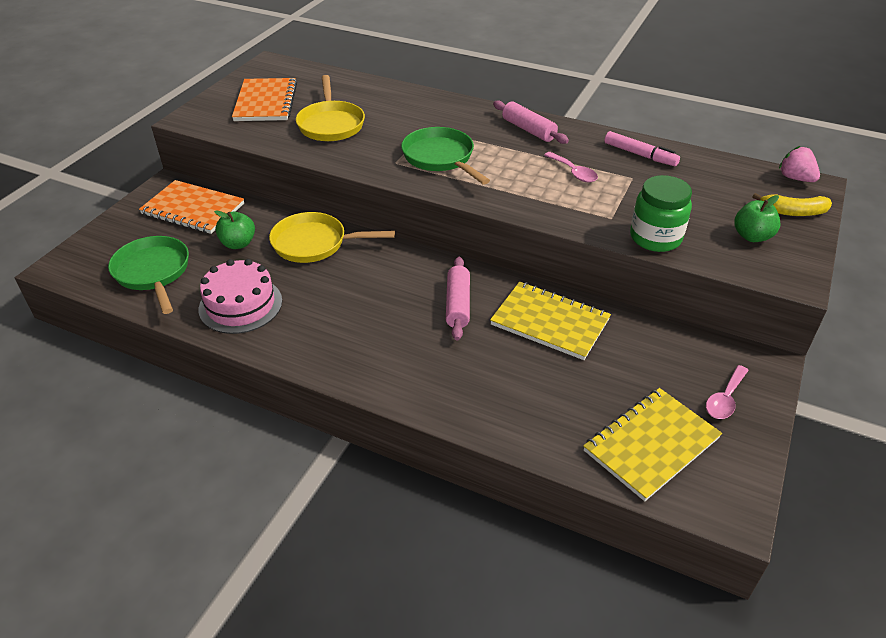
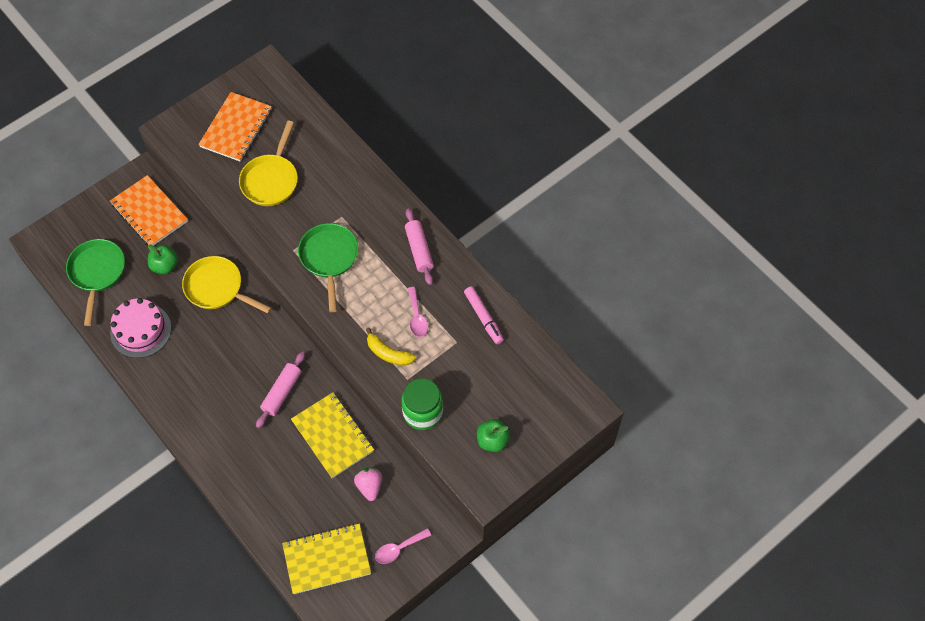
camera: 25 degrees right, 20 degrees up
yellow banana [753,193,832,216] -> yellow banana moved to [366,328,416,365]
pink strawberry [779,146,820,182] -> pink strawberry moved to [354,468,382,501]

